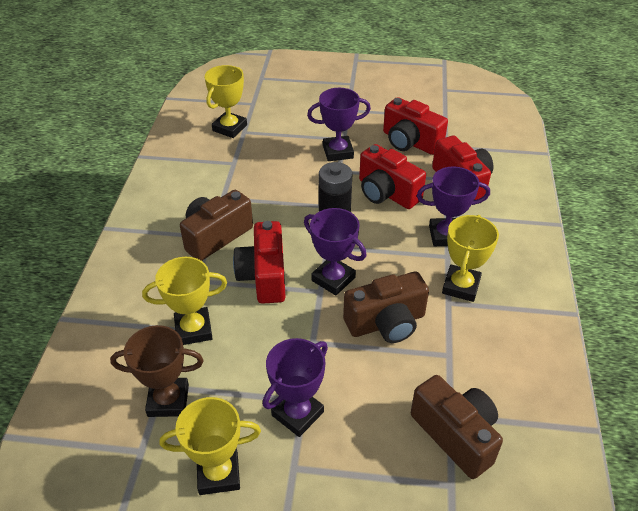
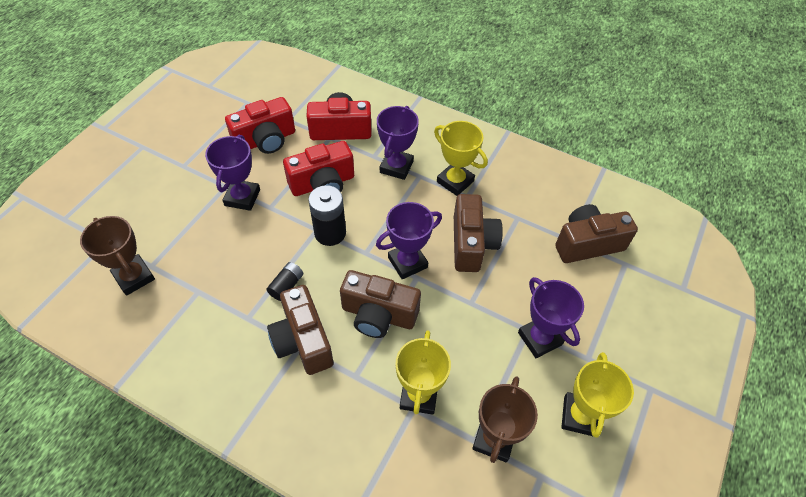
camera: 70 degrees left, 10 degrees up
yellow trophy [205,65,247,138] -> brown trophy [80,216,155,296]
red camera [233,221,286,304] -> brown camera [340,270,421,338]
none -> black battery [267,262,304,301]

